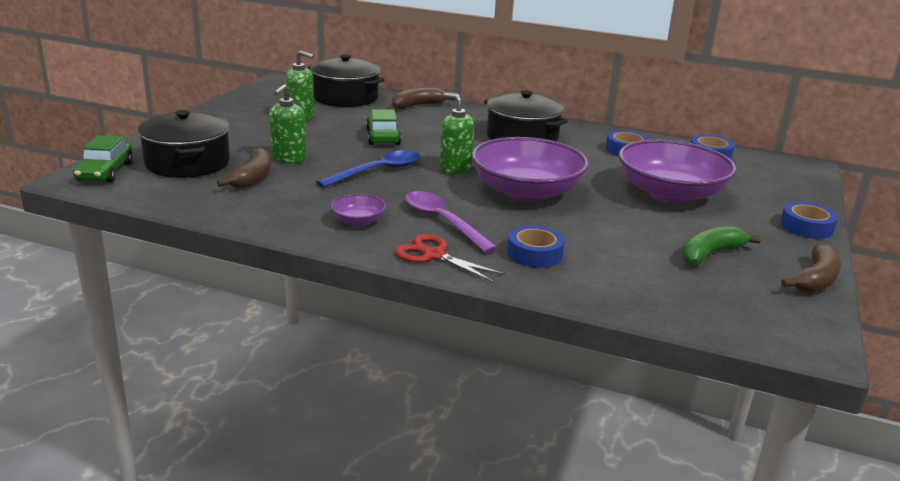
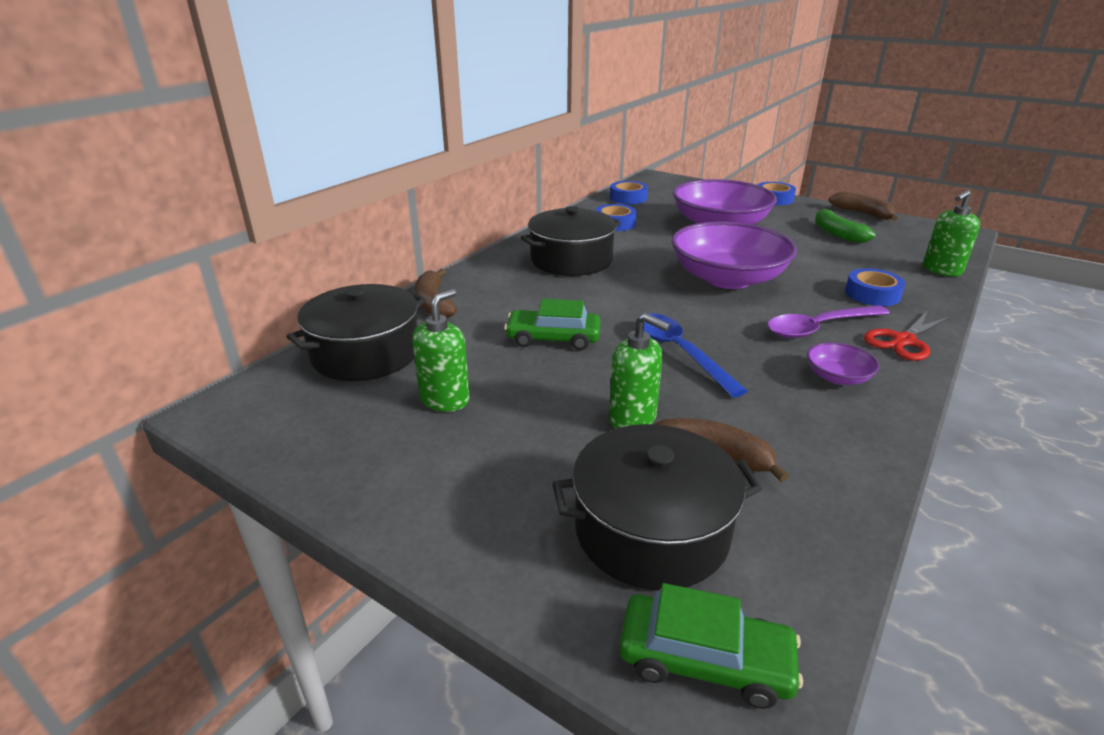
camera: 75 degrees left, 5 degrees up
green soap dispenser [440,93,474,175] -> green soap dispenser moved to [923,190,980,276]

